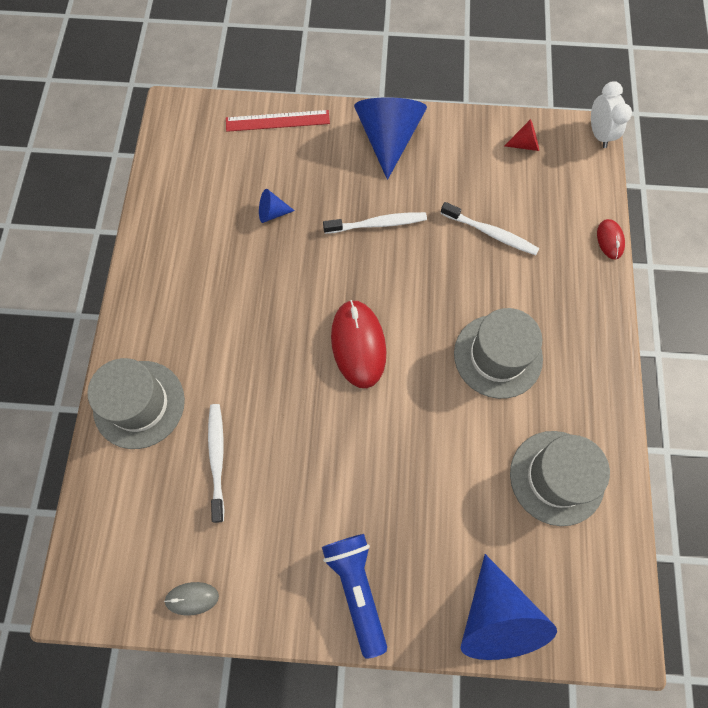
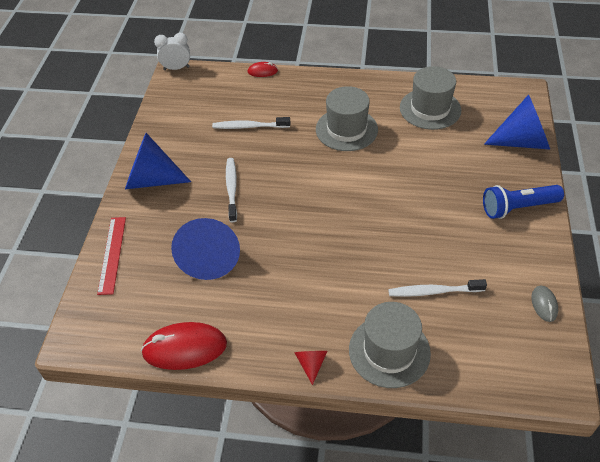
camera: 85 degrees left, 20 degrees down
blue cone [259,189,295,223] -> blue cone [171,218,240,280], size x2.22
red mouse [331,300,386,388] -> red mouse moved to [141,322,227,370]
white toothbrush [440,202,539,255] -> white toothbrush turned 120 degrees counterclockwise [212,117,290,129]
red cone [504,119,539,151] -> red cone moved to [294,351,327,385]

